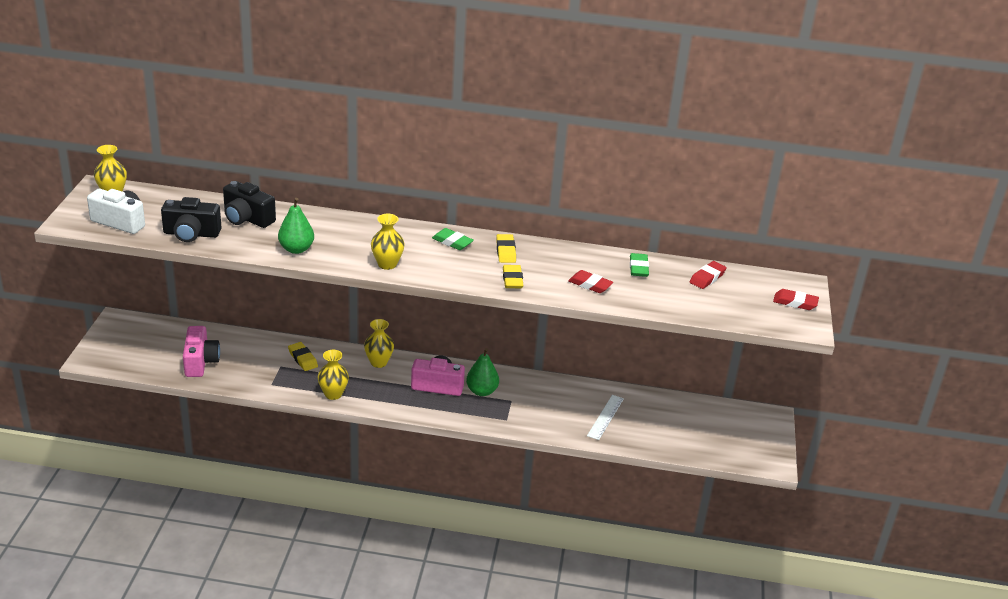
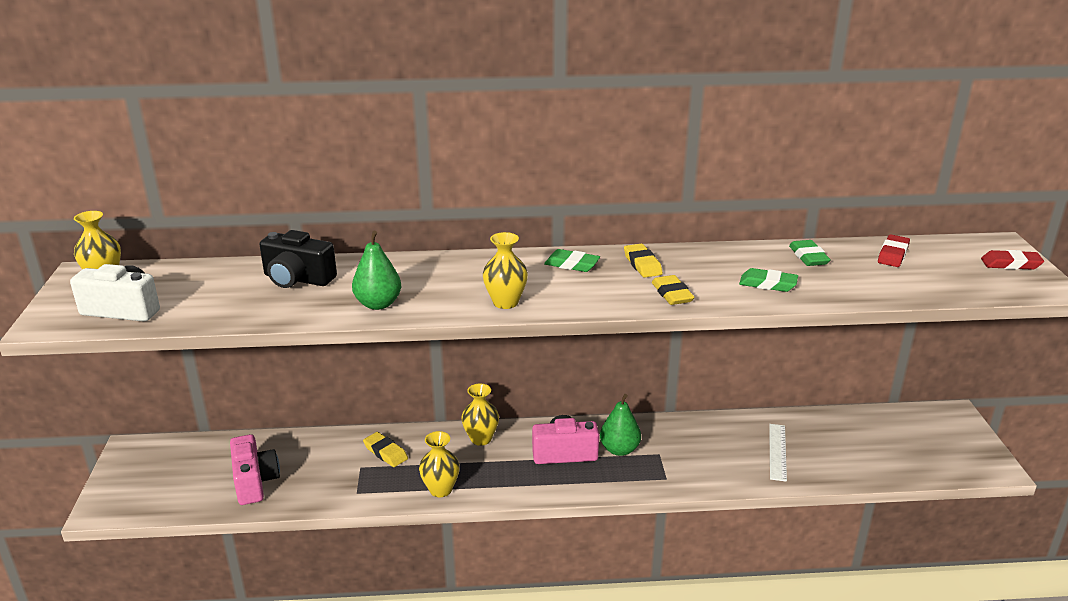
camera: 10 degrees left, 5 degrees down
black camera [161,197,222,242] -> none
red eraser [568,270,613,293] -> green eraser [739,268,798,292]

